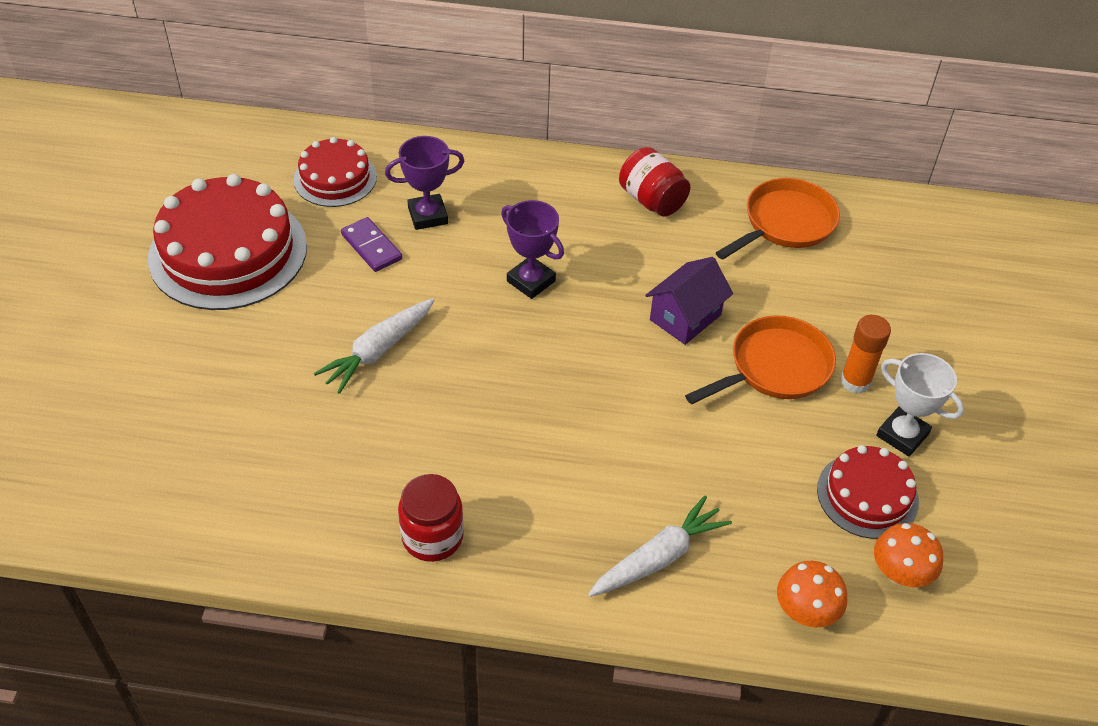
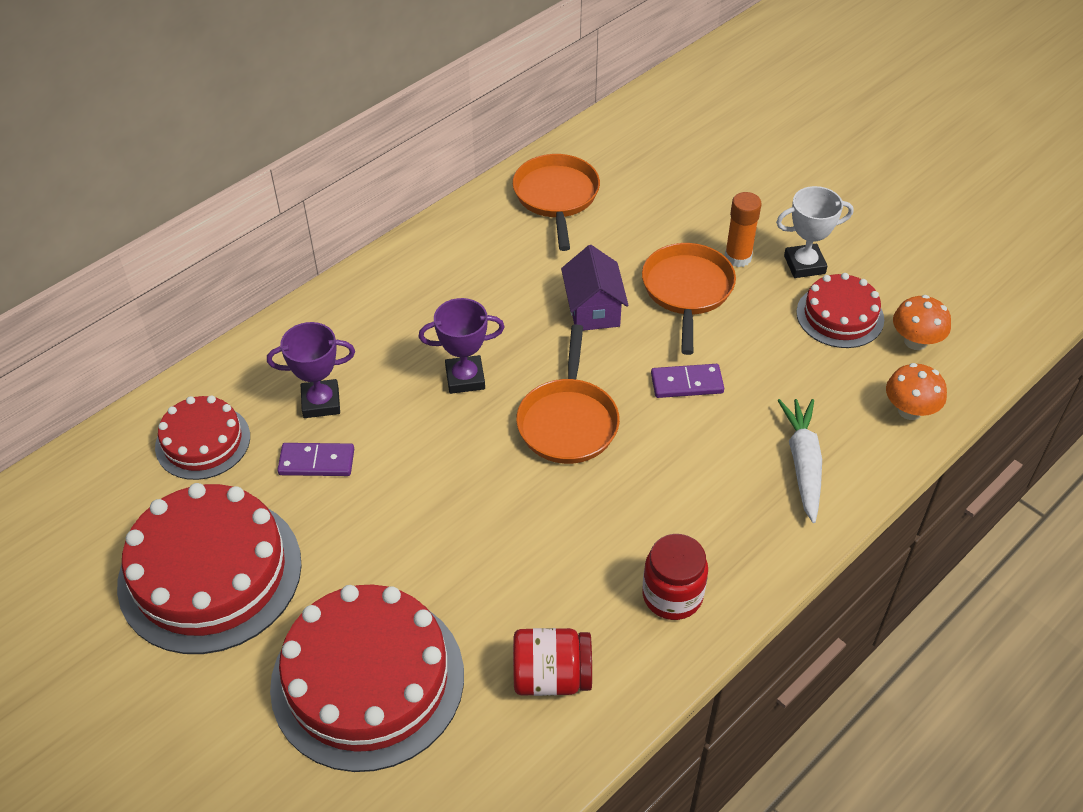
camera: 50 degrees left, 0 degrees up
white carrot [314,298,434,394] -> none
purple trophy [385,136,464,230] -> purple trophy turned 60 degrees clockwise [267,322,355,418]
red jar [619,147,691,216] -> red jar moved to [513,628,592,696]
none -> red cake [270,584,464,772]
none -> orange pan [516,324,620,464]
none -> purple domino [651,364,724,398]

